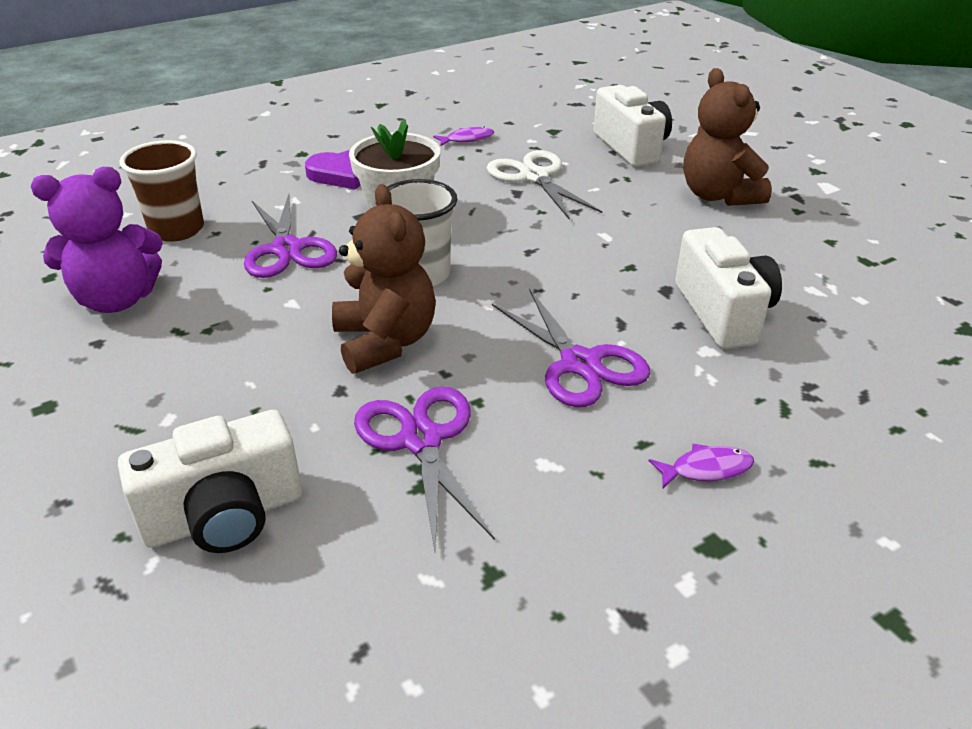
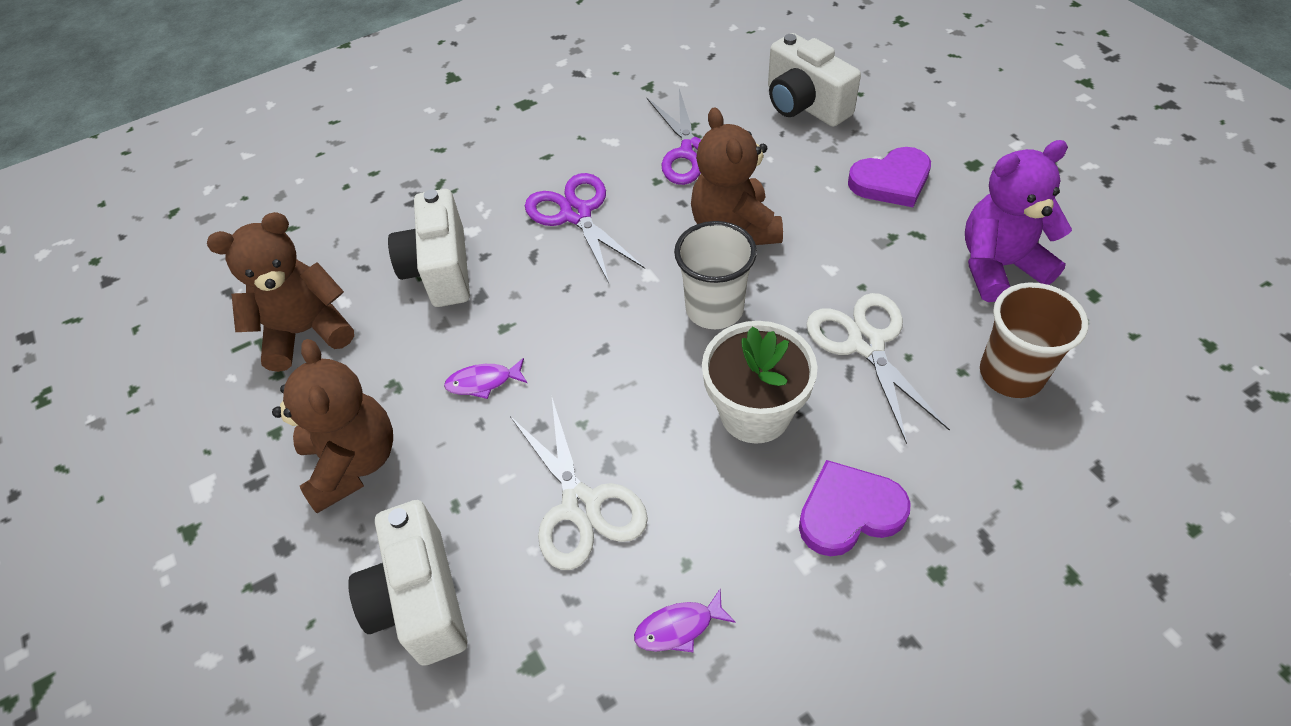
camera: 175 degrees left, 15 degrees up
white camera [118,410,302,553] -> white camera turned 105 degrees counterclockwise [768,33,861,127]
purple scissors [244,194,337,278] -> white scissors [806,293,950,444]
purple fish [649,444,754,488] -> purple fish moved to [444,358,527,399]
none -> brown teddy bear [207,212,354,372]
none -> purple heart [848,147,931,207]

